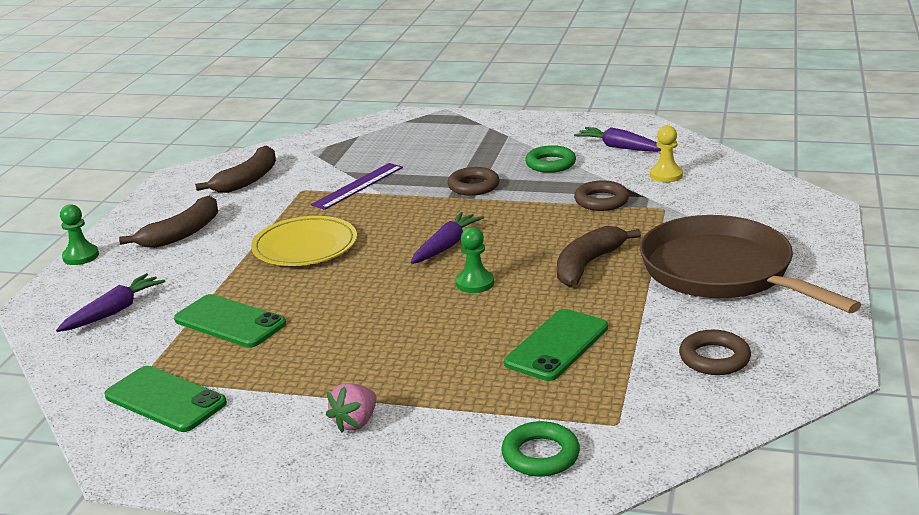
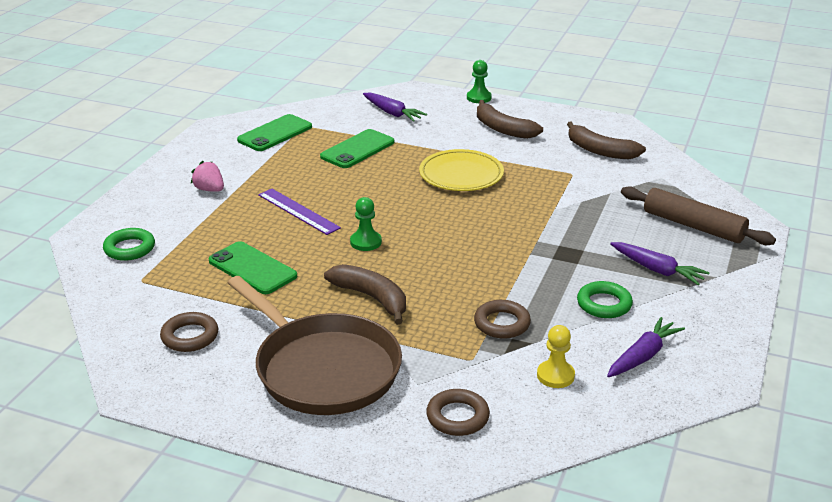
camera: 95 degrees right, 5 degrees up
purple ruler [311,163,403,210] -> purple ruler moved to [258,189,341,235]
purple carrot [411,212,484,264] -> purple carrot moved to [610,242,710,285]
brown ring [447,167,500,196] -> brown ring moved to [426,389,490,436]
brown pan [640,215,861,313] -> brown pan turned 75 degrees clockwise [228,276,402,415]
none -> brown rolling pin [621,186,776,245]

